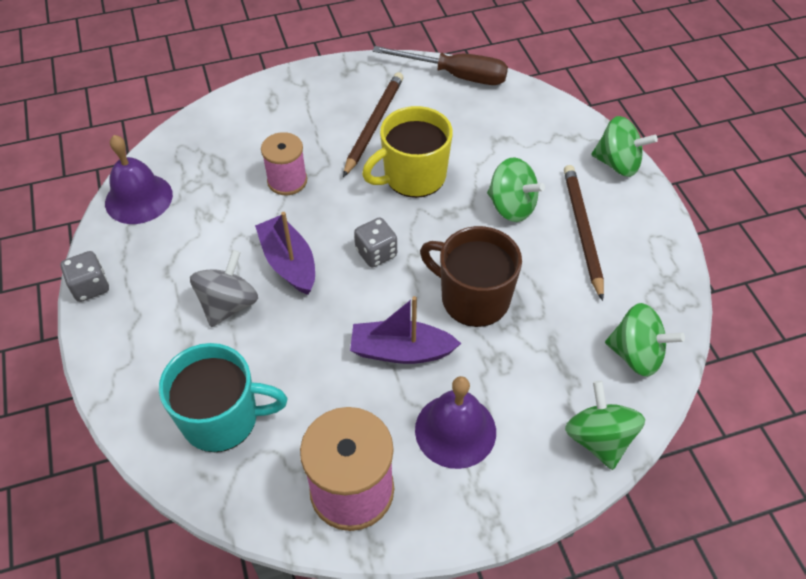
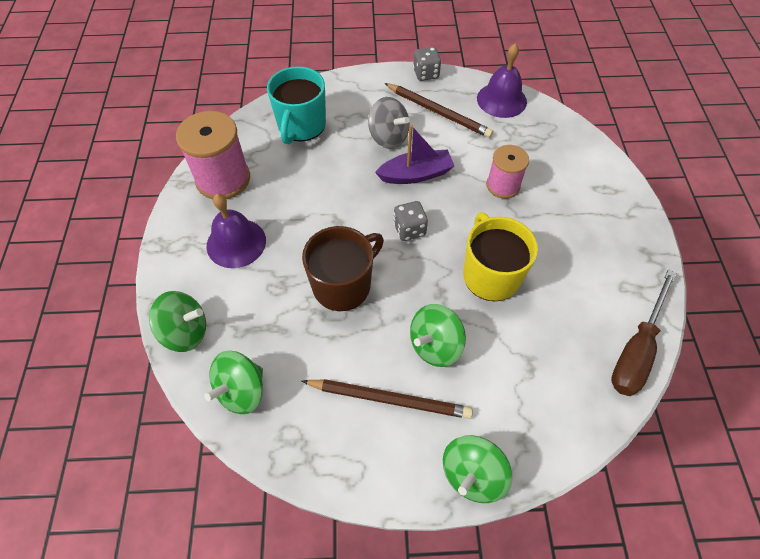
camera: 105 degrees right, 5 degrees up
brown pencil [343,72,404,177] -> brown pencil moved to [384,83,493,138]
purple boat [350,296,461,364] -> none

